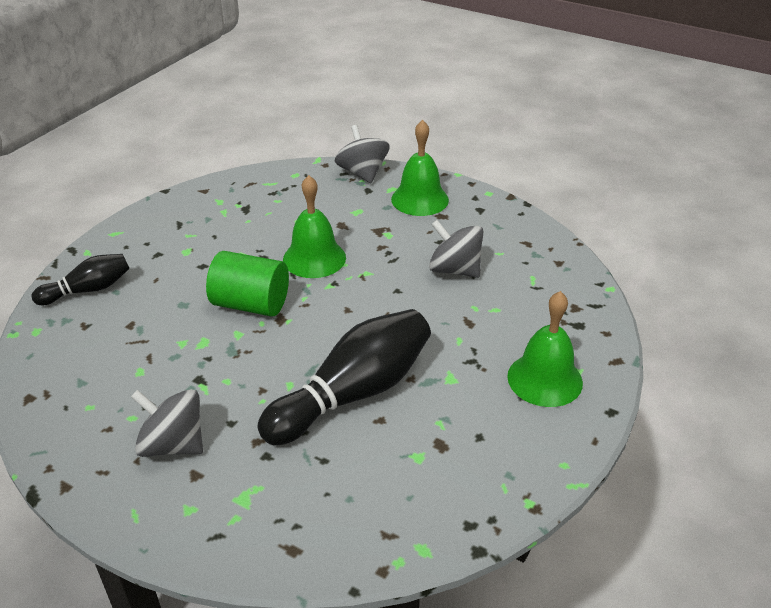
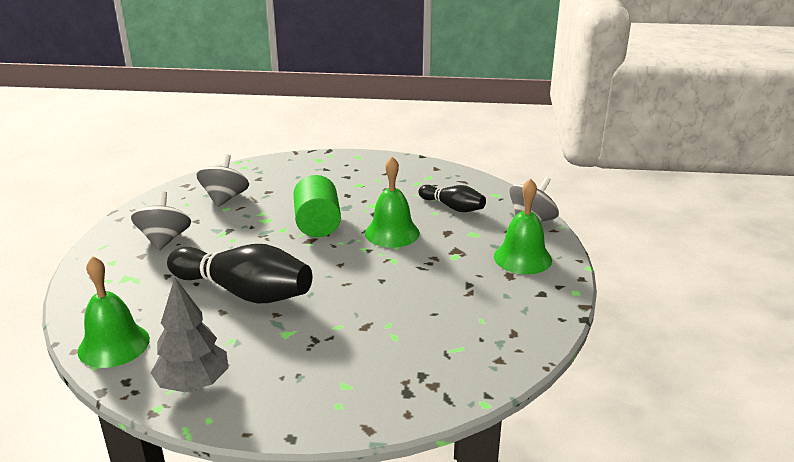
camera: 65 degrees right, 10 degrees down
black bowling pin [32,254,129,305] -> black bowling pin moved to [418,185,486,212]
grey spinning top [429,220,484,278] -> grey spinning top moved to [197,154,249,207]
green bell [507,291,583,407] -> green bell moved to [78,256,150,368]
none -> grey tree [150,277,229,392]

